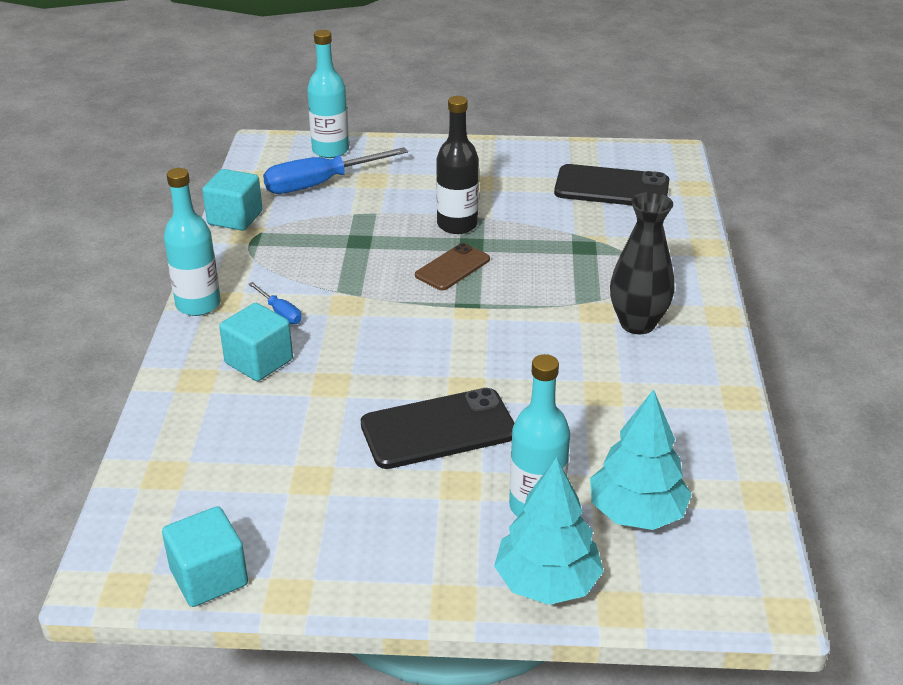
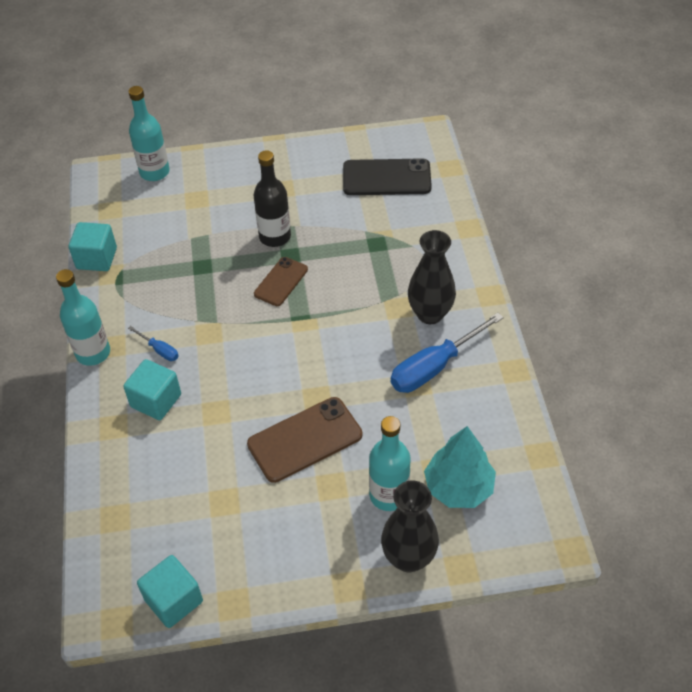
camera: 10 degrees left, 15 degrees up
blue screwdriver [263,147,408,194] -> blue screwdriver moved to [391,312,504,393]
black phone [361,388,514,469] -> brown phone [247,397,362,483]
turquoise tree [494,457,604,605] -> black vase [381,481,439,572]

